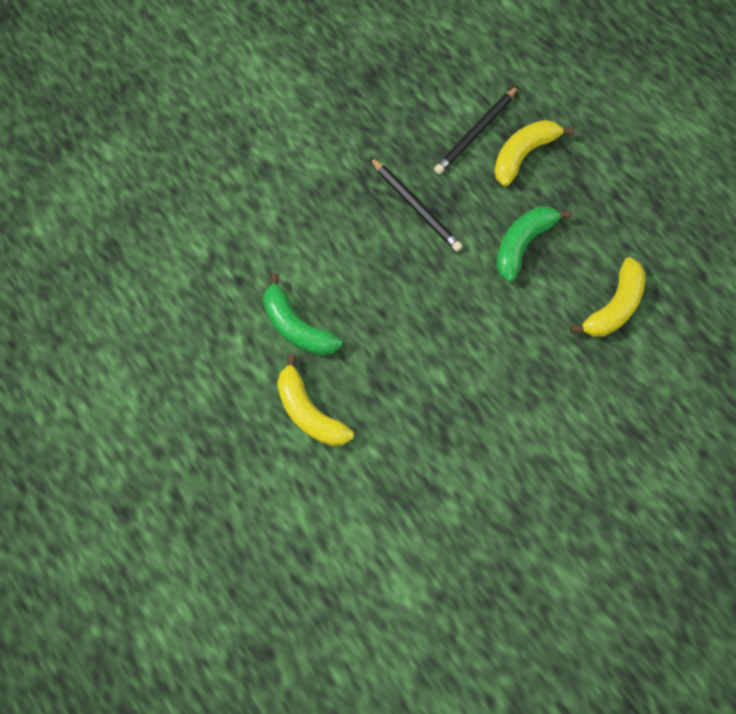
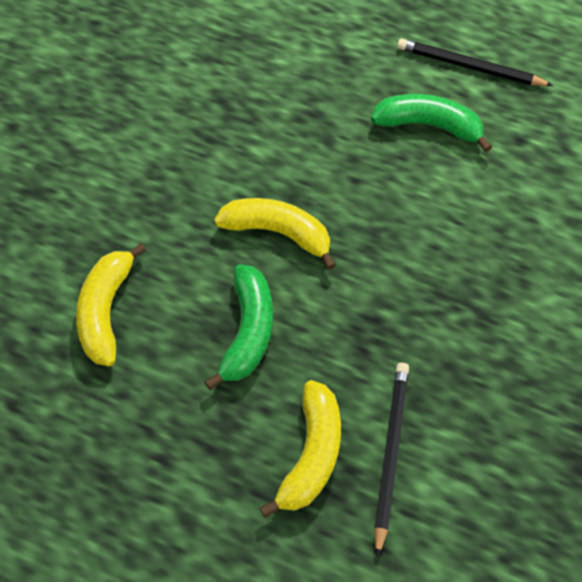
camera: 150 degrees right, 5 degrees down
yellow banana [277,354,354,446] -> yellow banana moved to [214,198,336,270]
black pencil [370,157,463,252] -> black pencil moved to [397,38,553,86]

